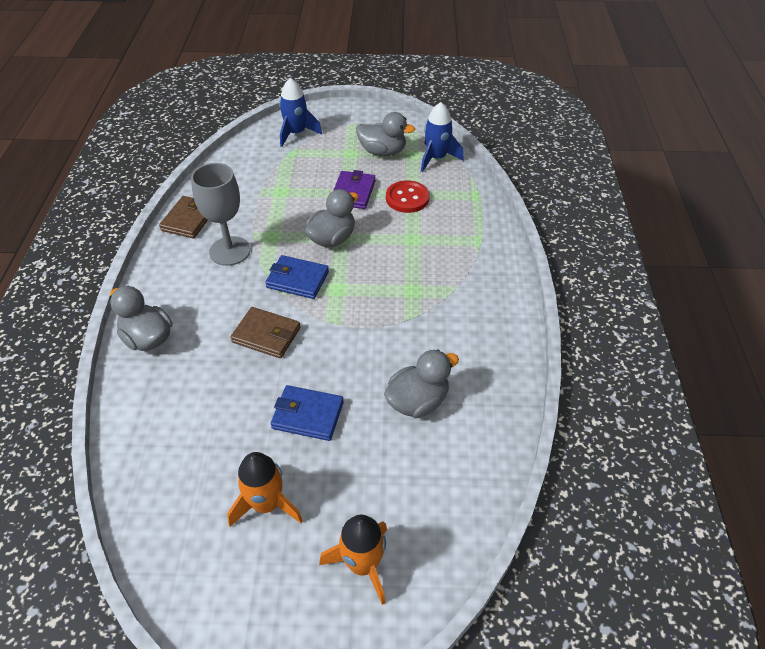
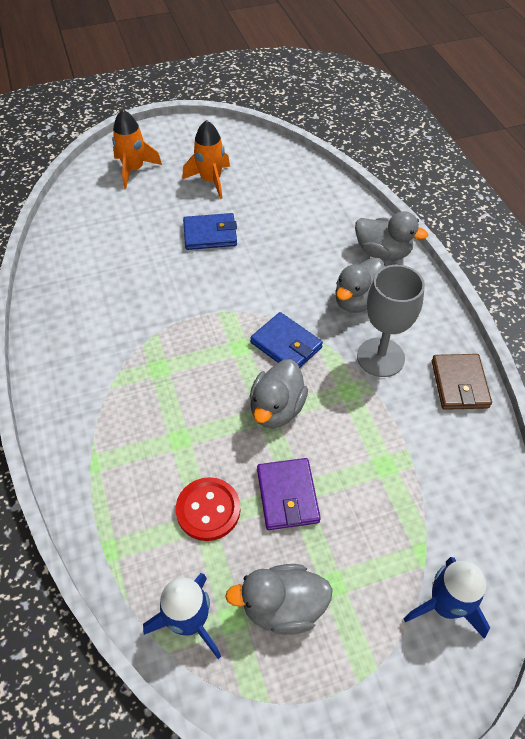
camera: 160 degrees right, 5 degrees up
brown wallet [231,307,301,358] -> none
blue wallet [265,255,329,299] -> blue wallet turned 45 degrees clockwise [250,312,323,368]
grey duck [384,349,459,418] -> grey duck moved to [335,258,385,313]

